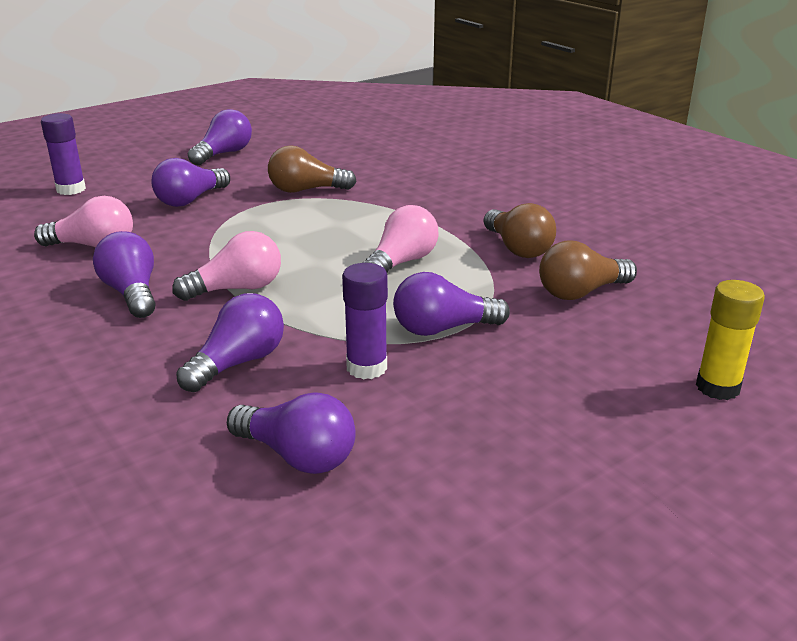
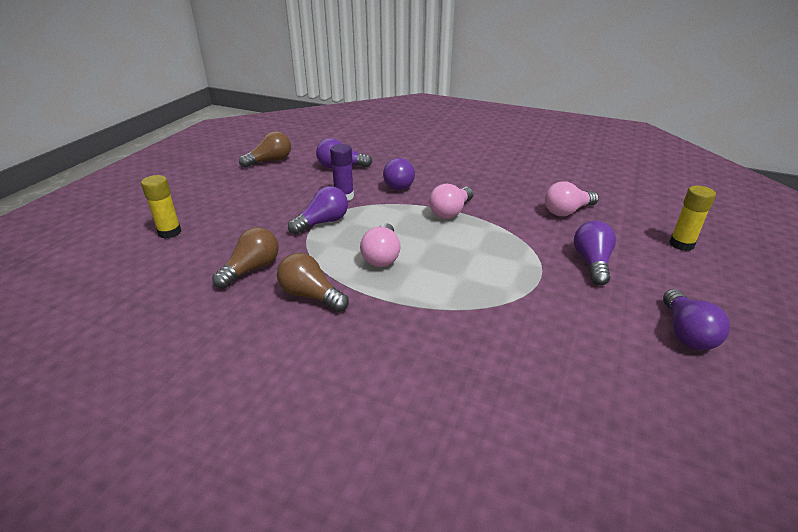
camera: 150 degrees right, 5 degrees up
purple glue stick [41,113,86,195] -> yellow glue stick [669,185,716,251]
purple light bulb [93,231,156,318] -> none
brown light bulb [268,145,357,193] -> brown light bulb moved to [239,131,291,168]

